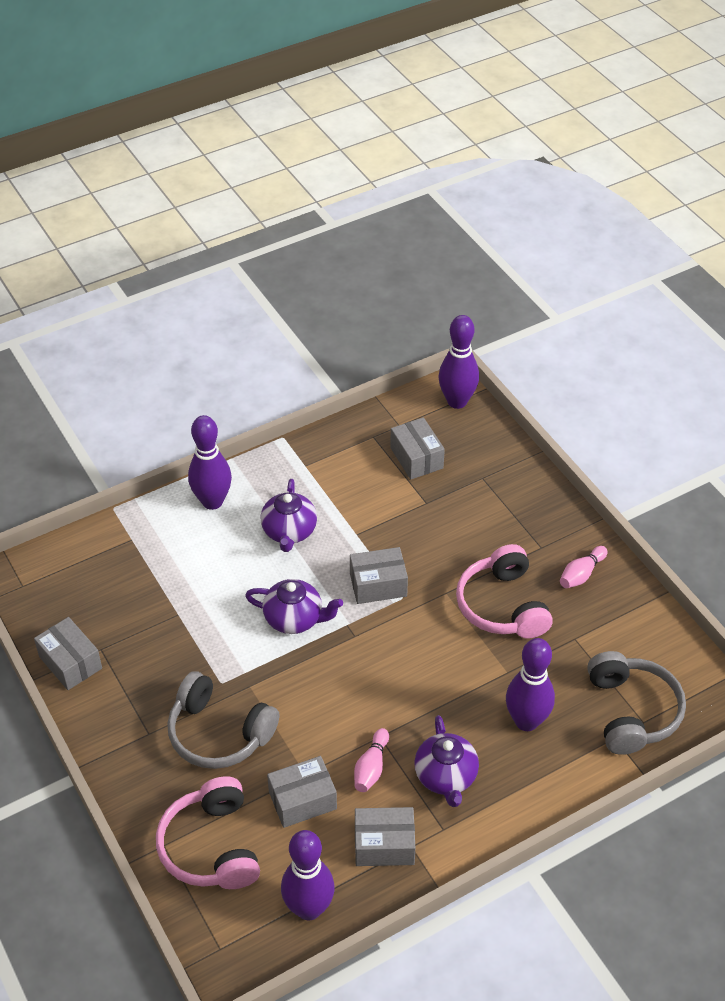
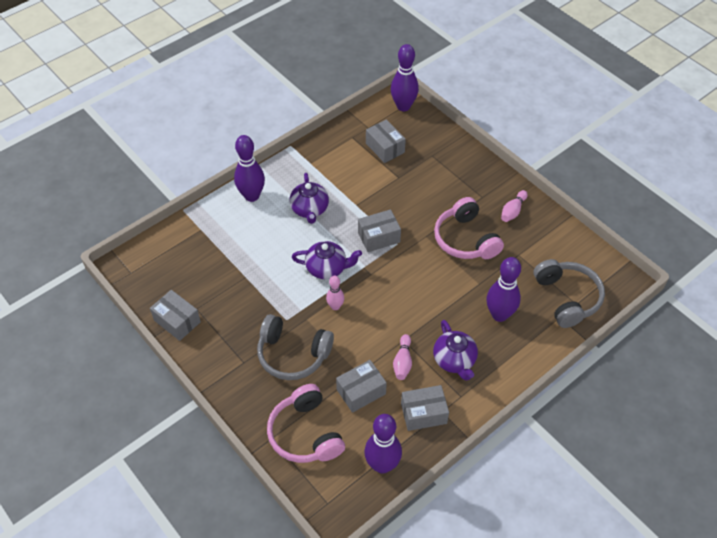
camera: 10 degrees left, 5 degrees up
none -> pink bowling pin [326,276,344,310]

